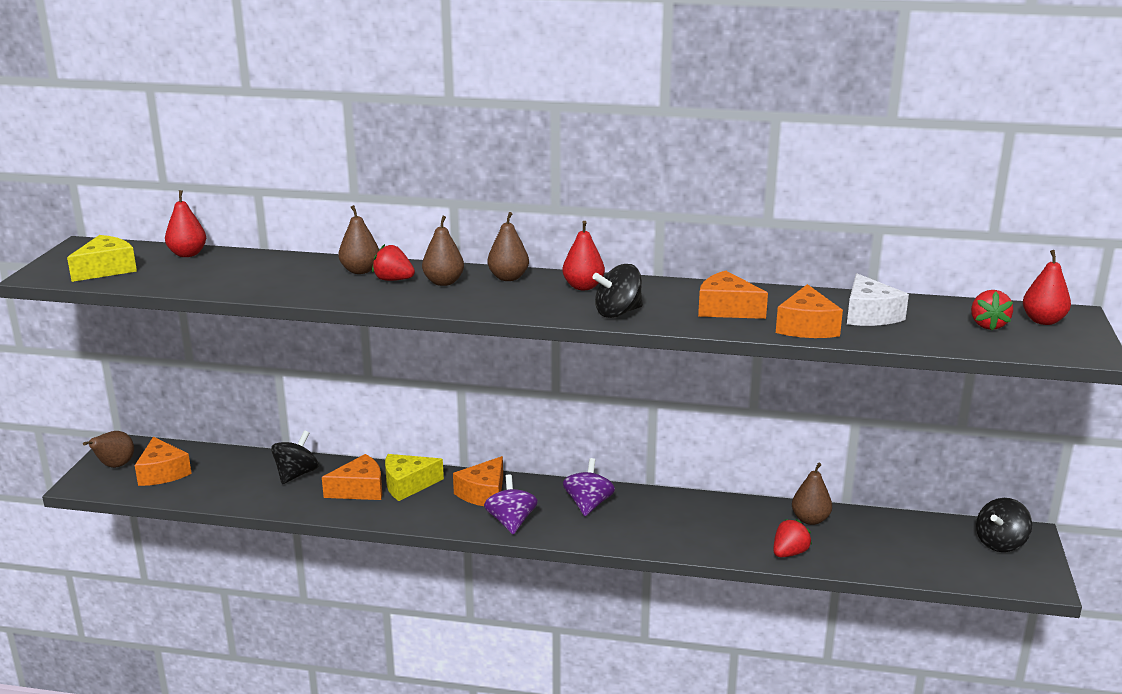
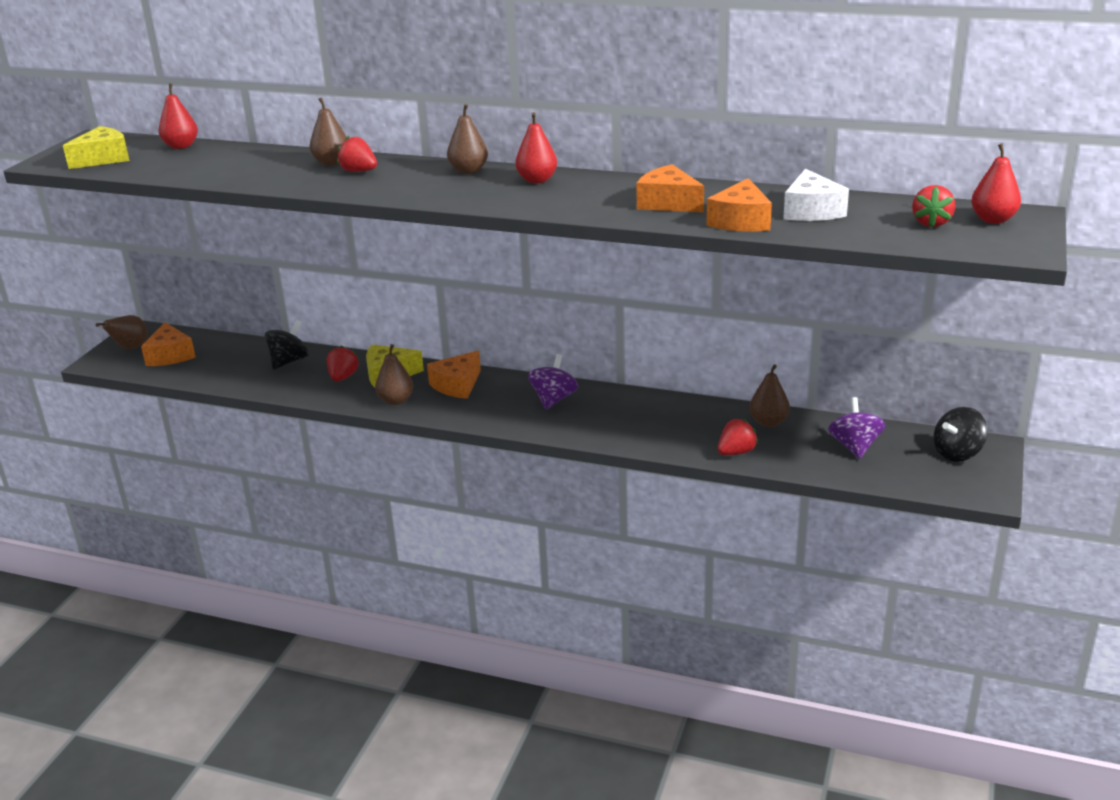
camera: 10 degrees right, 5 degrees up
orange cheese [322,454,382,500] -> red strawberry [327,346,359,382]
brown pear [422,216,464,286] -> brown pear moved to [375,344,413,405]
purple spinning top [484,474,538,535] -> purple spinning top moved to [828,397,886,459]
black spinning top [592,264,643,318] -> none

